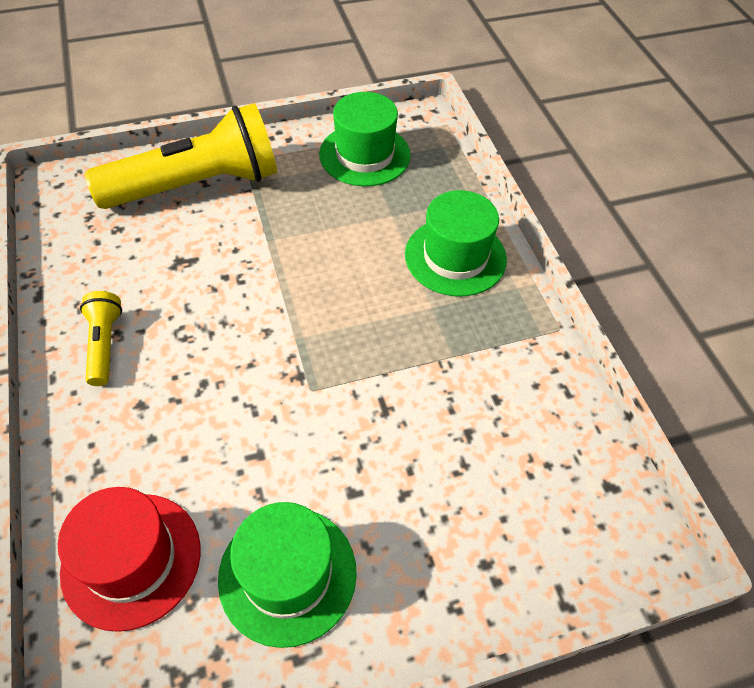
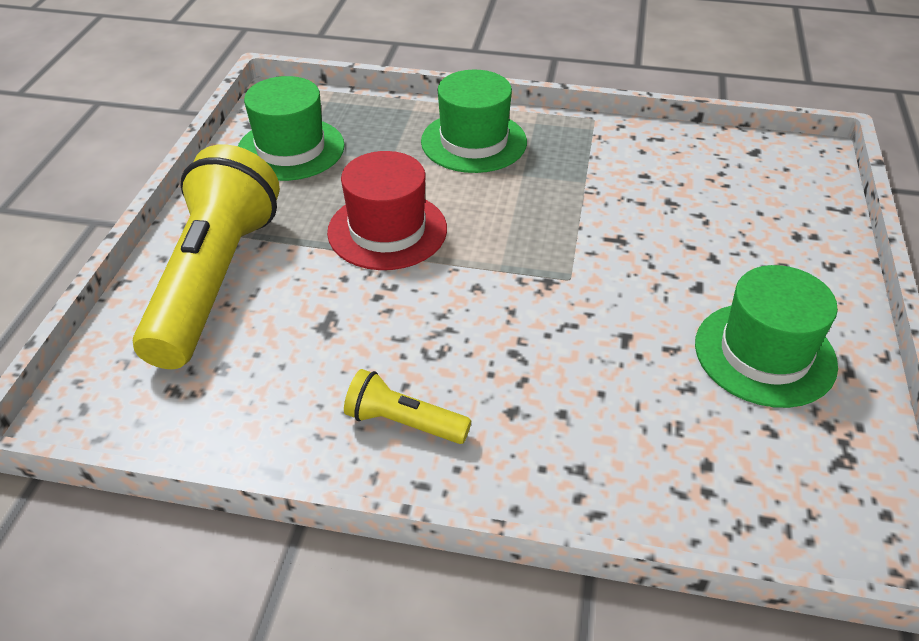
camera: 60 degrees left, 10 degrees down
red hat [58,487,201,632] -> red hat moved to [327,151,447,270]

